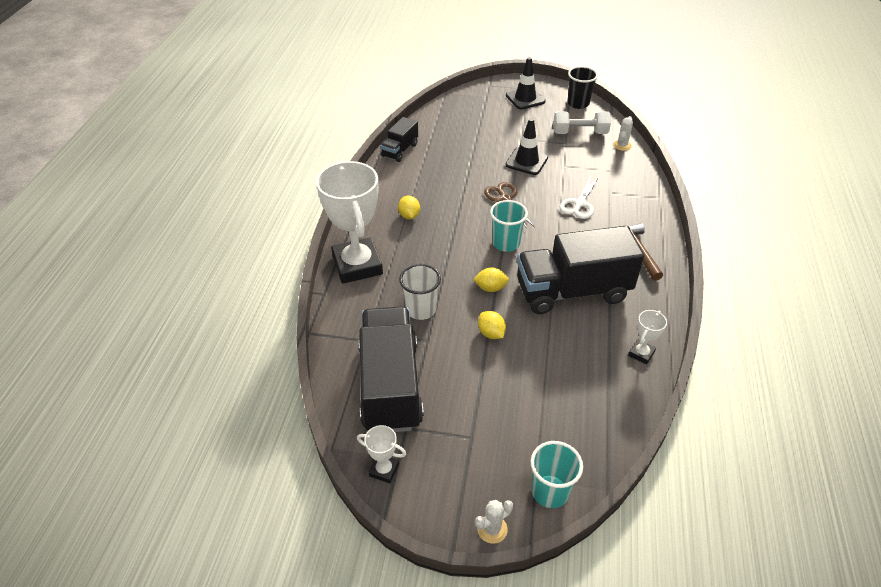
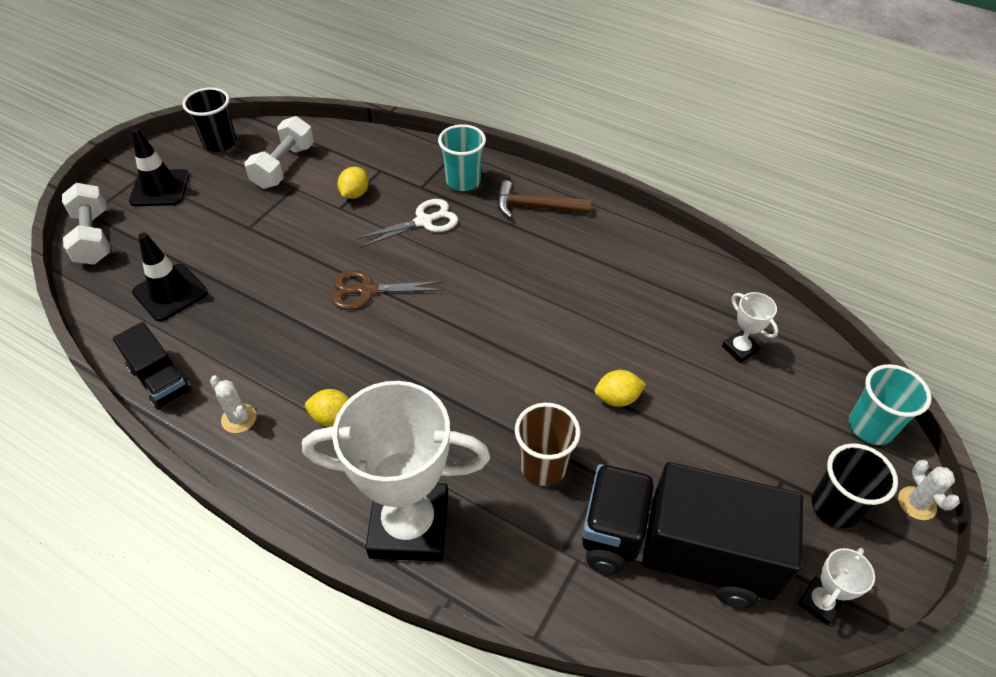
camera: 70 degrees left, 5 degrees up
white cup [399,264,441,320] -> brown cup [515,403,580,486]
yellow lemon [473,267,509,292] -> yellow lemon moved to [337,167,369,199]
turquoise cup [490,200,528,252] -> turquoise cup moved to [438,124,486,191]
black traffic cone [505,118,548,175] -> black traffic cone moved to [132,233,208,322]
black truck [517,226,644,314] -> none
white scissors [560,174,599,219] -> white scissors turned 75 degrees counterclockwise [356,199,458,248]
white cactus [613,116,633,151] -> white cactus moved to [210,375,257,433]
white trophy [628,310,667,365] -> white trophy moved to [722,292,778,363]
none -> white dumbbell [62,183,110,265]
none -> black cup [812,443,898,529]

